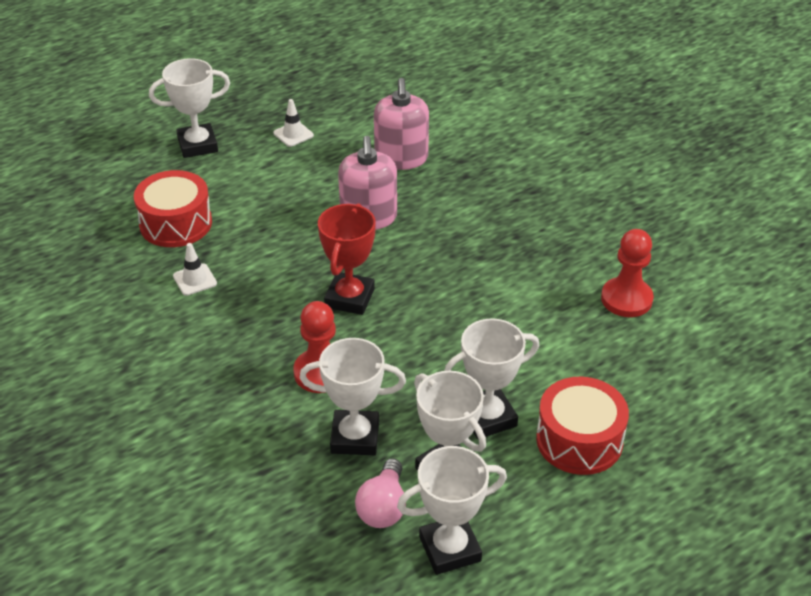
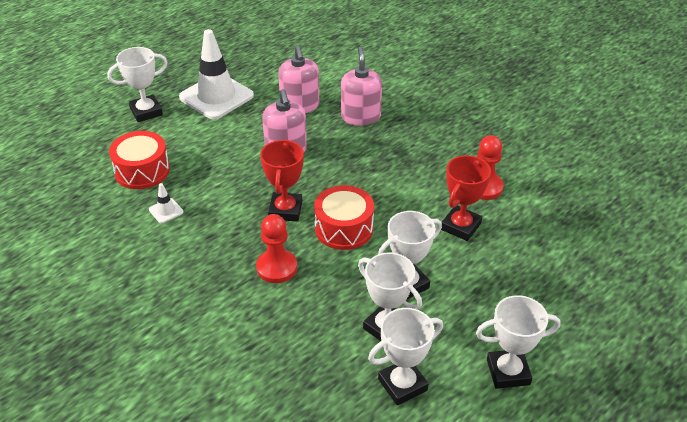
camera: 10 degrees left, 0 degrees up
white traffic cone [273,99,314,147] -> white traffic cone [179,29,254,119], size x2.45
white trophy [299,338,406,455] -> white trophy moved to [476,295,561,389]
pink light bulb [355,459,406,528] -> none
red drum [536,377,629,475] -> red drum moved to [314,185,374,250]
none -> pink soap dispenser [341,47,382,126]
none -> red trophy [441,155,491,241]

